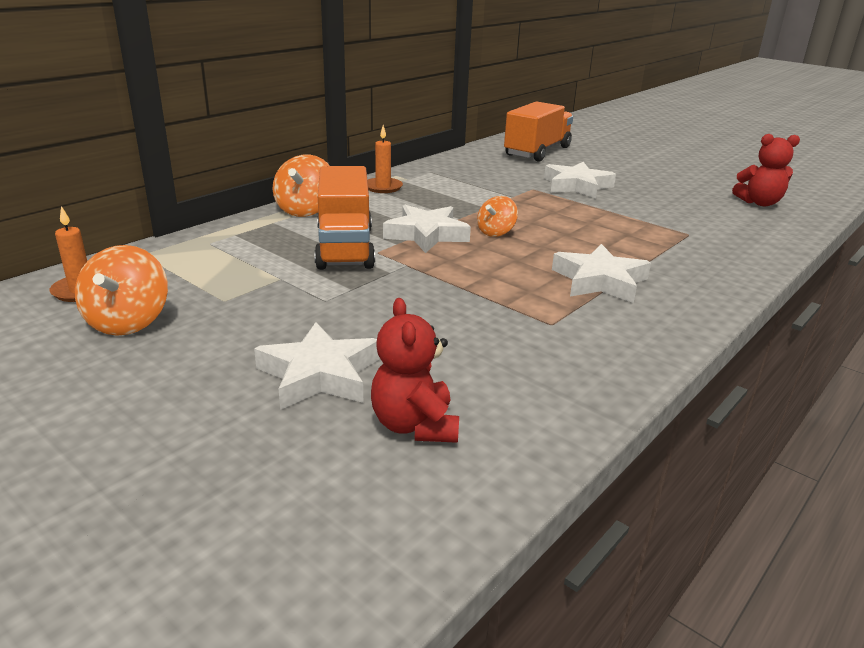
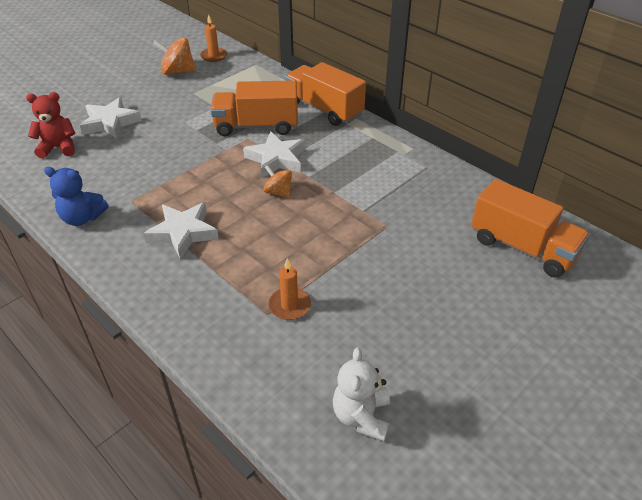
camera: 95 degrees right, 15 degrees up
orange spinning top [273,154,330,217] -> orange truck [285,62,366,126]
orange candle [367,125,403,193] -> orange candle moved to [268,258,311,320]
white star [544,162,616,199] -> none
red teddy bear [732,134,800,206] -> white teddy bear [333,347,390,441]
none -> blue teddy bear [44,167,108,226]

